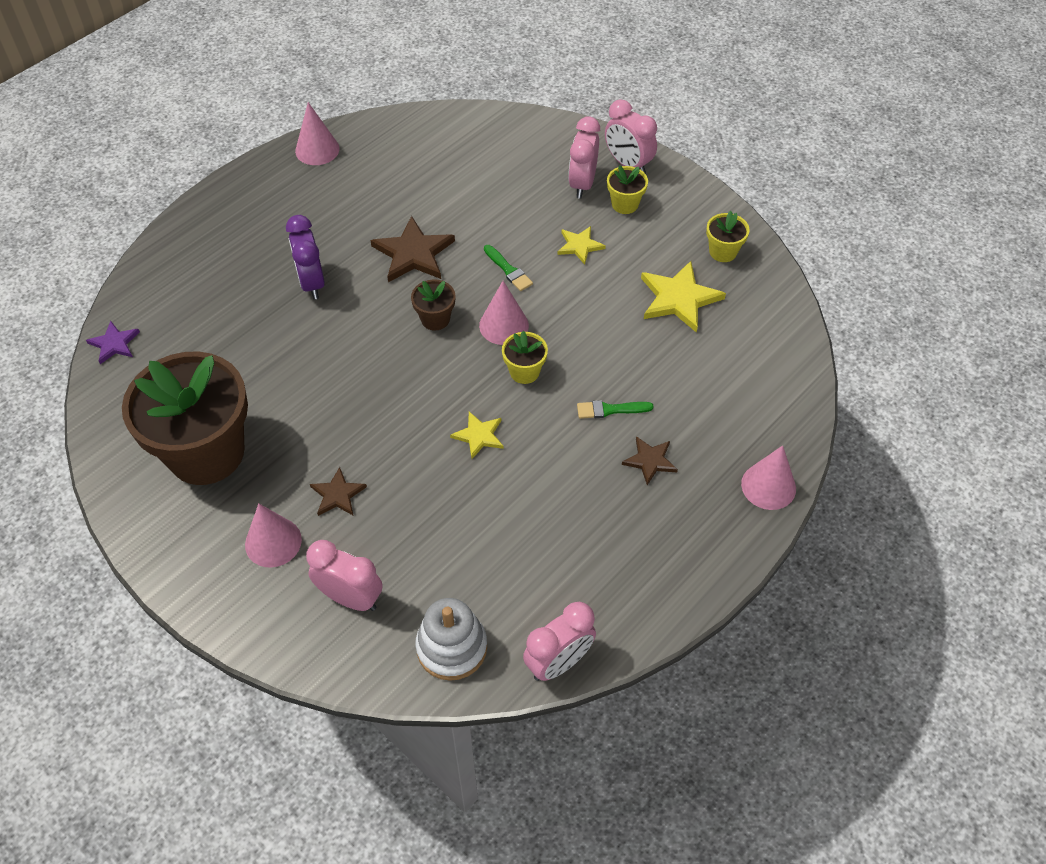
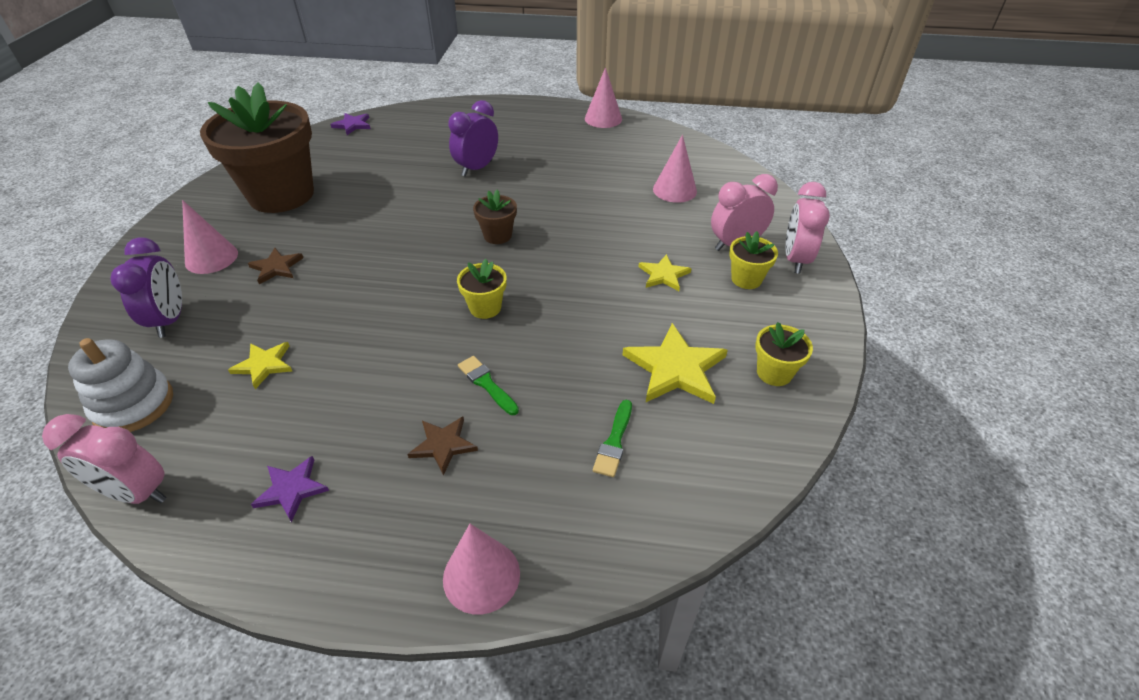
camera: 55 degrees right, 10 degrees down
pink clock [306,540,383,611] -> purple clock [110,237,182,338]
brown star [370,216,455,282] -> none
yellow star [450,412,504,459] -> yellow star moved to [228,342,292,389]
pink cone [479,281,529,345] -> pink cone moved to [653,135,697,203]
green brush [484,245,533,291] -> green brush moved to [593,400,632,477]
none -> purple star [251,456,329,522]

